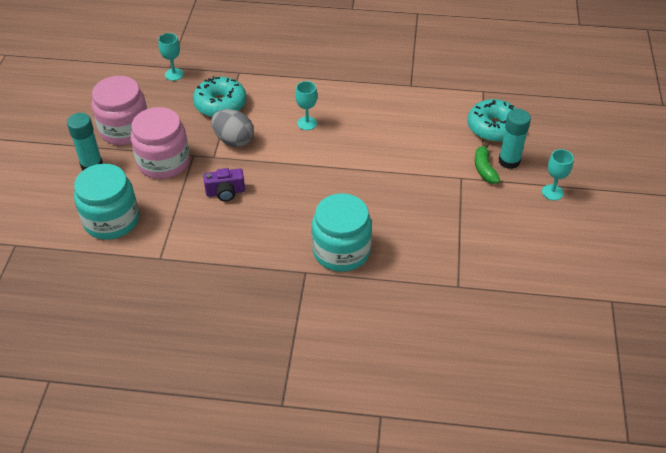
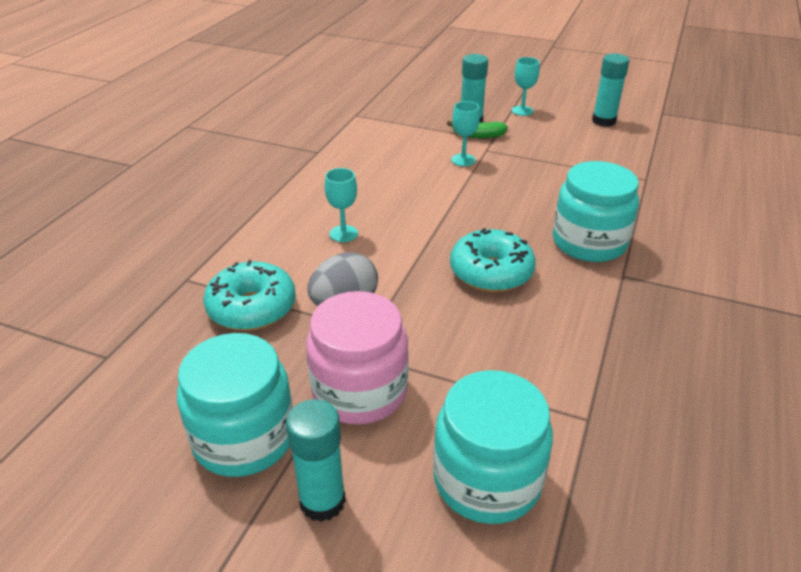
camera: 75 degrees left, 10 degrees down
pink jar [92,76,147,145] -> turquoise jar [177,333,293,477]
turquoise goblet [158,33,184,81] -> turquoise goblet moved to [451,101,480,166]
purple camera [203,168,245,201] -> none
turquoise donut [467,99,517,142] -> turquoise donut moved to [450,228,536,292]
none -> turquoise glue stick [592,53,629,127]

